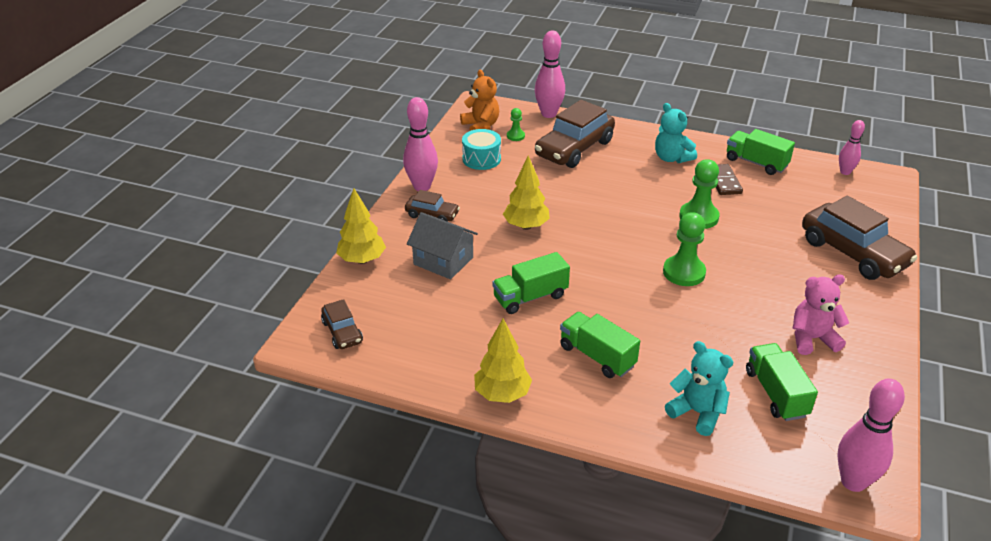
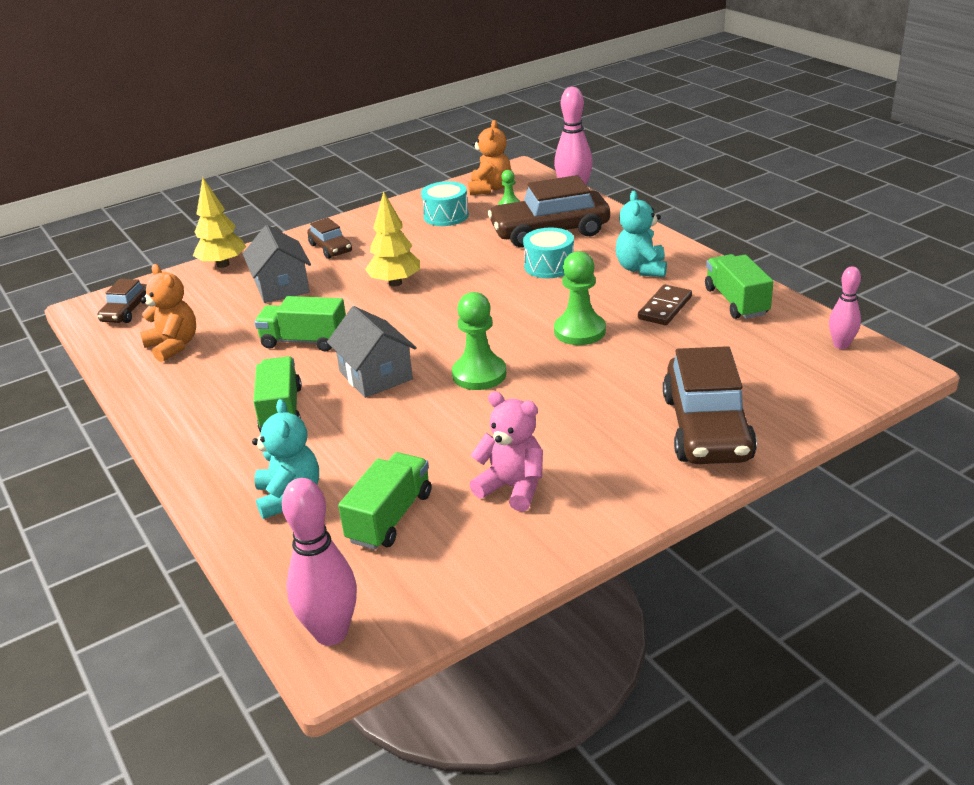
camera: 40 degrees right, 5 degrees down
pink bowling pin [403,97,438,191] -> none
yellow tree [474,319,532,403] -> none
none -> orange teddy bear [140,264,196,362]
none -> grey house [327,306,417,398]
none -> turquoise drum [523,228,574,278]

